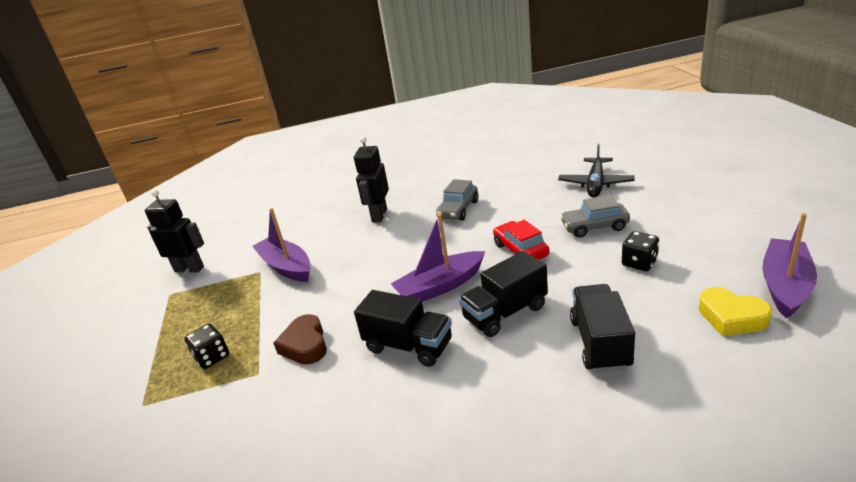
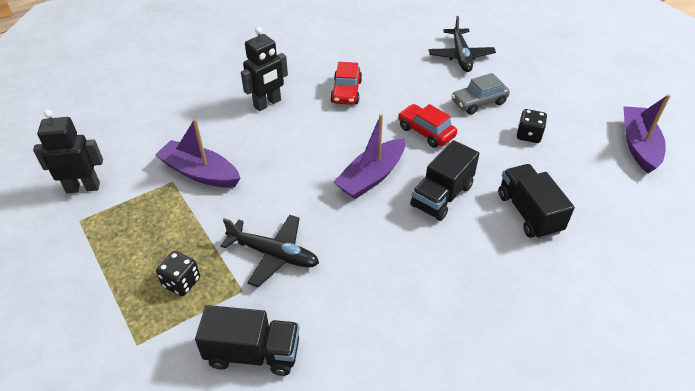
camera: 25 degrees left, 15 degrees up
brown heart [273,314,327,365] -> black plane [220,215,319,287]
black robot [354,136,389,222] -> black robot turned 120 degrees counterclockwise [241,27,288,111]
black truck [354,290,452,367] -> black truck moved to [195,305,300,376]
grey car [436,179,479,221] -> red car [330,62,362,105]
yellow heart [699,287,772,336] -> none

